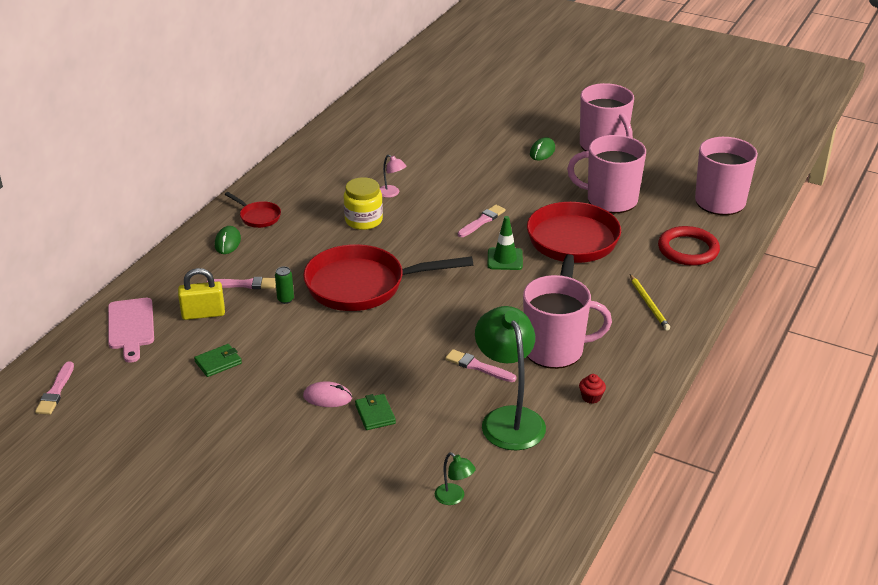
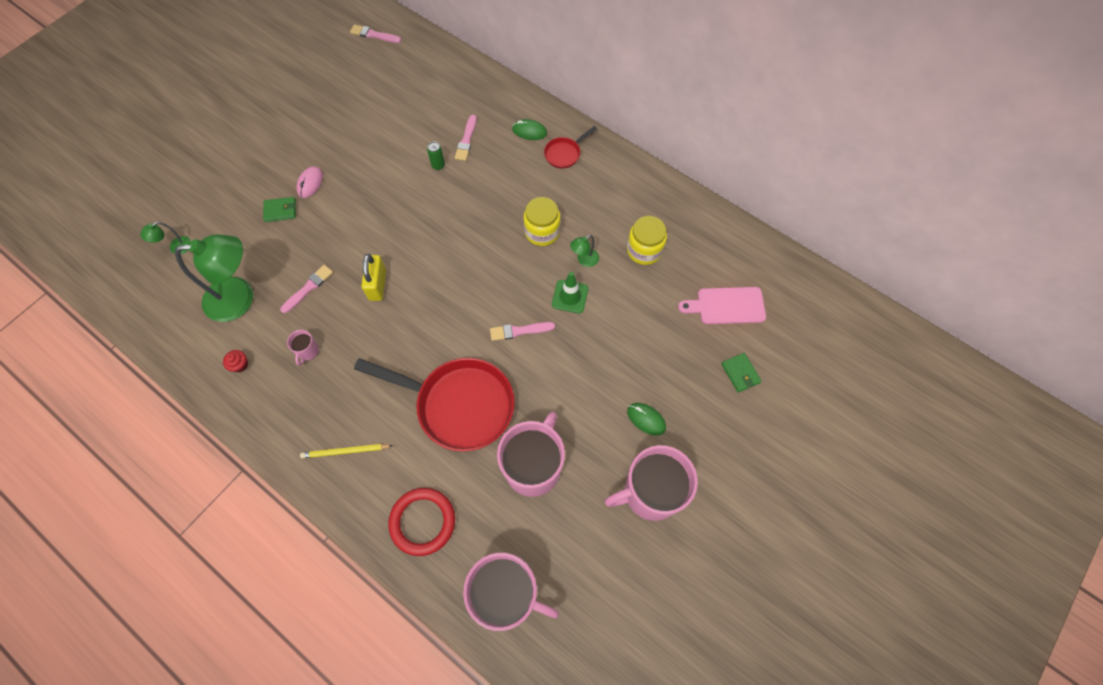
camera: 100 degrees right, 30 degrees up
pink cutting board [108,298,154,363] -> pink cutting board moved to [678,287,766,324]
yellow padlock [178,268,225,320] -> yellow padlock moved to [361,254,386,301]
green wallet [194,344,242,377] -> green wallet moved to [721,353,761,393]
red pan [303,244,473,311] -> none
pink lamp [379,155,406,198] -> green lamp [570,235,599,267]
pink brush [458,205,506,237] -> pink brush turned 120 degrees clockwise [490,322,555,341]
green traffic cone [487,216,523,270] -> green traffic cone moved to [552,272,588,314]
pink mug [523,275,612,369] -> pink mug [287,330,319,366], size x0.41
none -> yellow jar [627,216,667,265]

